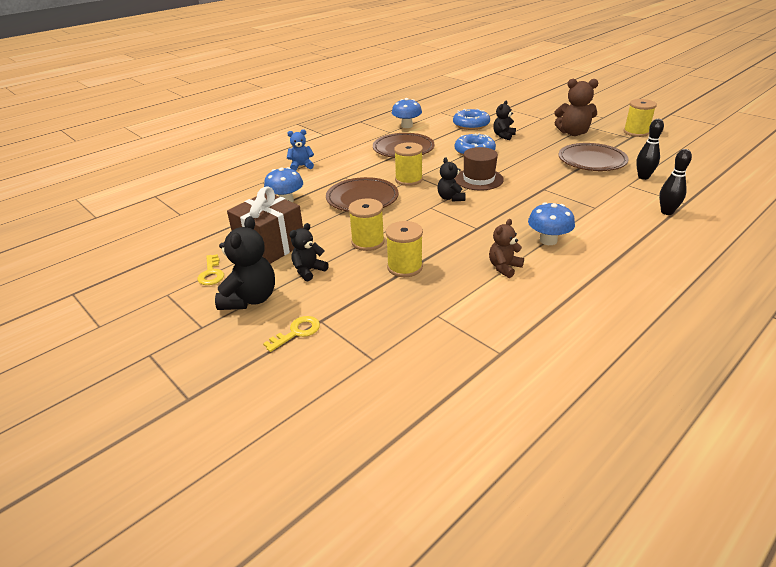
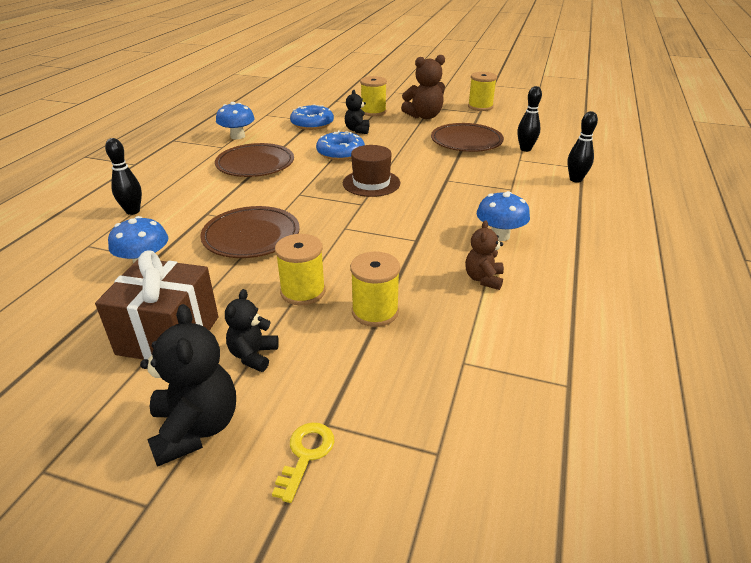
camera: 30 degrees left, 0 degrees up
yellow key [197,254,224,285] -> none
blue teddy bear [287,129,314,171] -> black bowling pin [105,138,142,215]
yellow spool [394,142,423,186] -> yellow spool moved to [360,76,387,116]
black teddy bear [437,157,466,202] -> none

